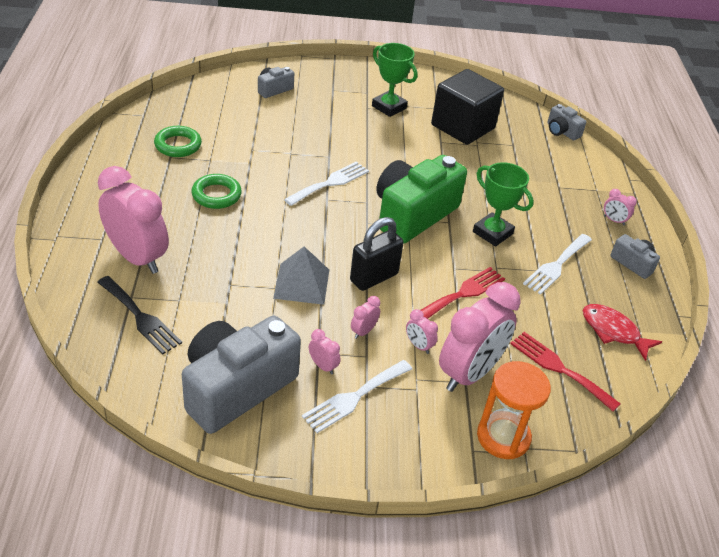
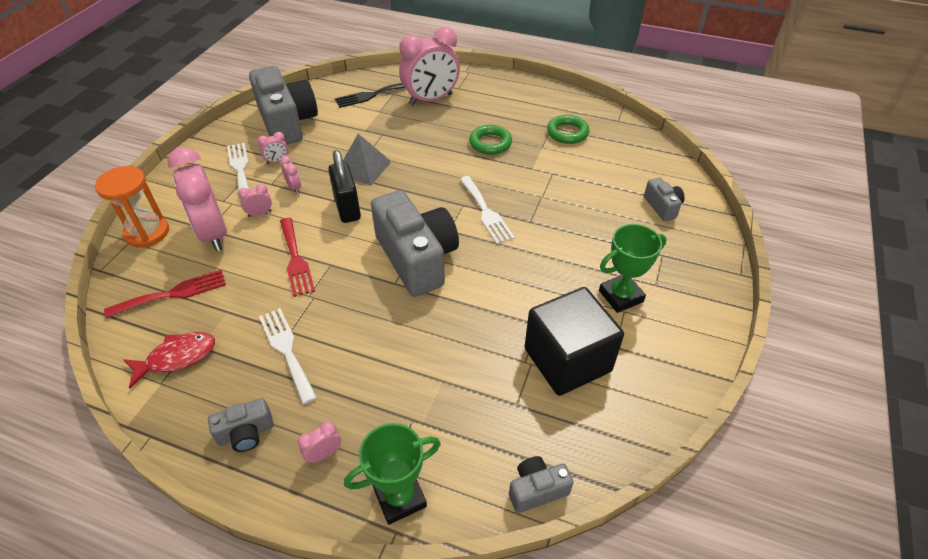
camera: 115 degrees right, 5 degrees up
green camera [376,155,467,244] -> grey camera [371,190,459,297]
green trophy [473,162,534,247] -> green trophy moved to [344,423,441,525]

